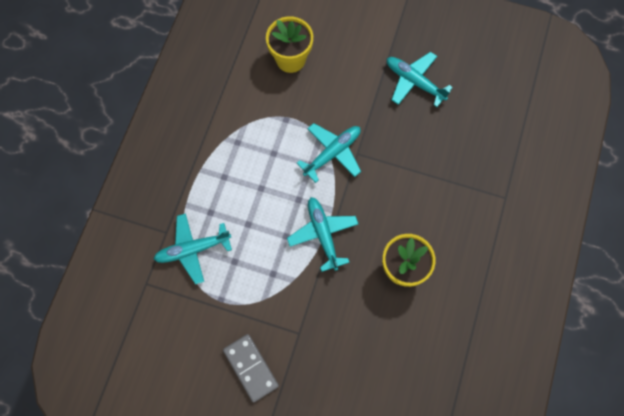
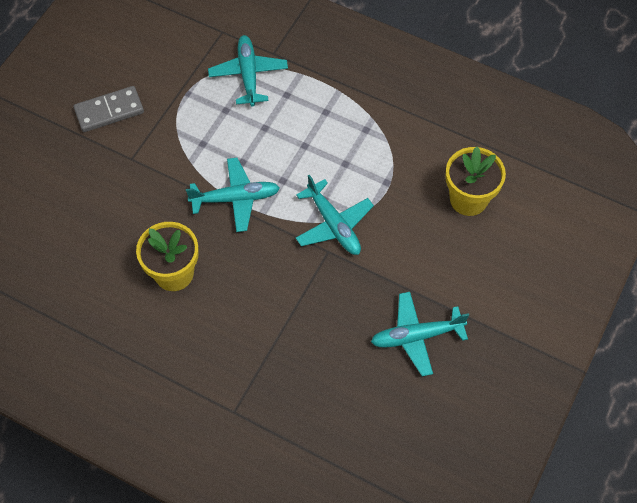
camera: 100 degrees right, 10 degrees down
turquoise plane [387,52,453,107] -> turquoise plane turned 150 degrees counterclockwise [371,292,469,376]

